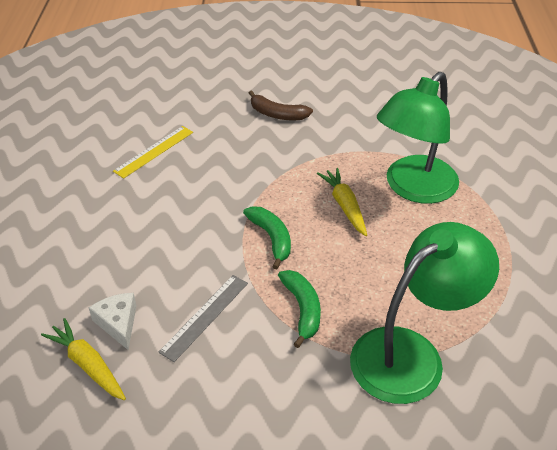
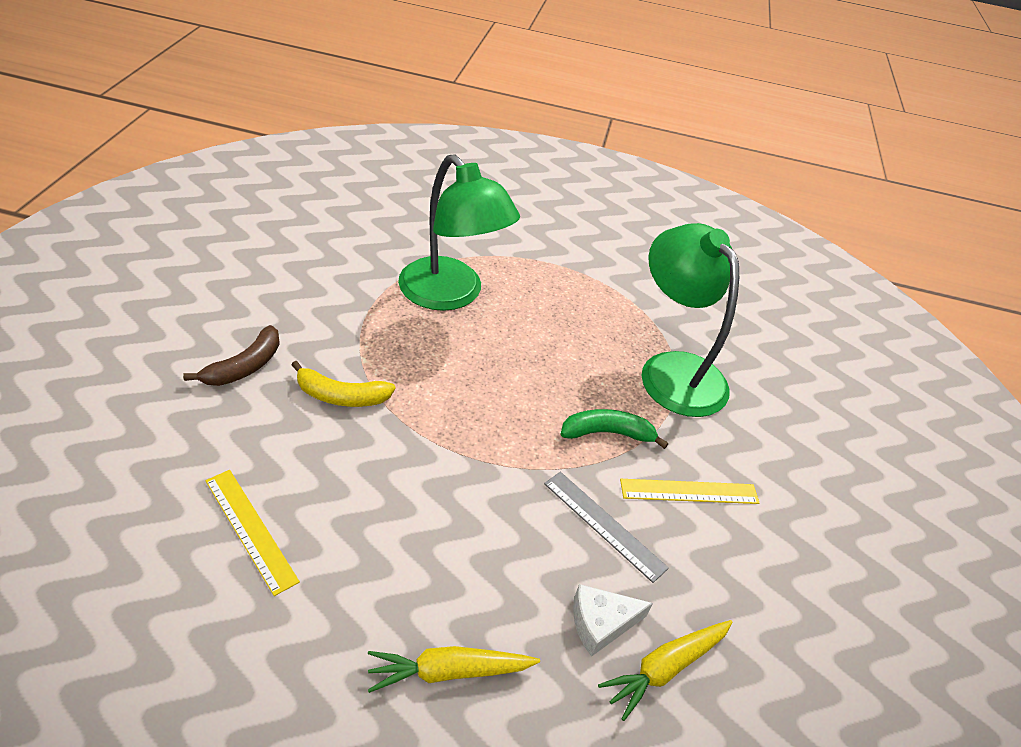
camera: 85 degrees left, 0 degrees up
green banana [243,206,291,269] -> none
yellow carrot [317,168,367,236] -> yellow carrot moved to [368,646,540,693]
none -> yellow banana [291,361,395,407]
none -> yellow ruler [620,479,759,504]

